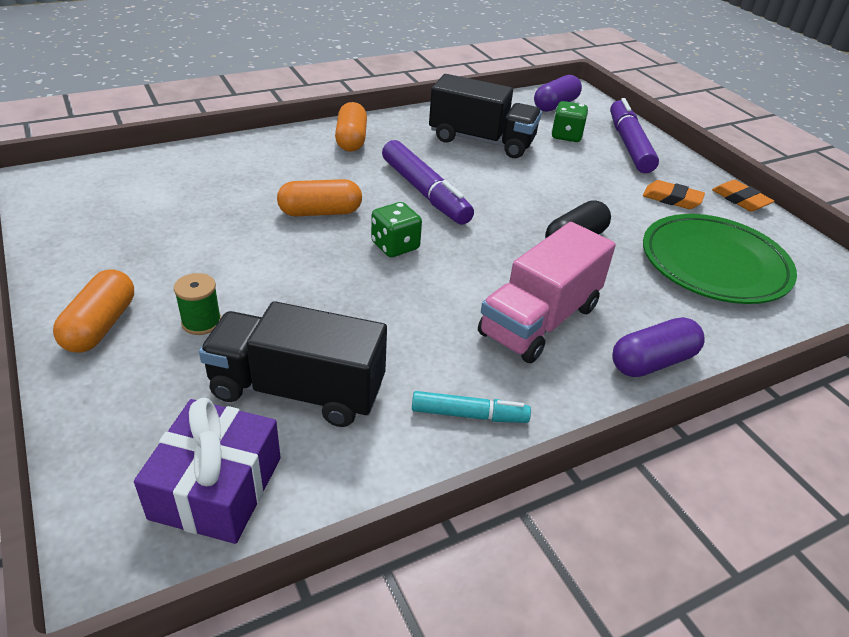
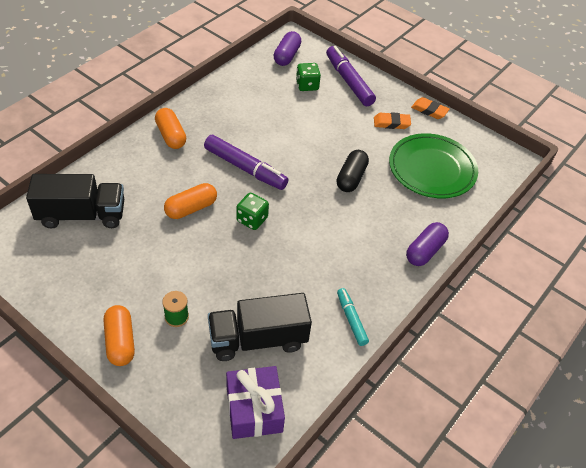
camera: 25 degrees left, 10 degrees up
turquoise marker [412,391,531,423] -> turquoise marker turned 90 degrees counterclockwise [337,288,369,346]
black truck [429,74,542,158] -> black truck moved to [26,174,124,229]
pink truck [478,222,616,363] -> none

